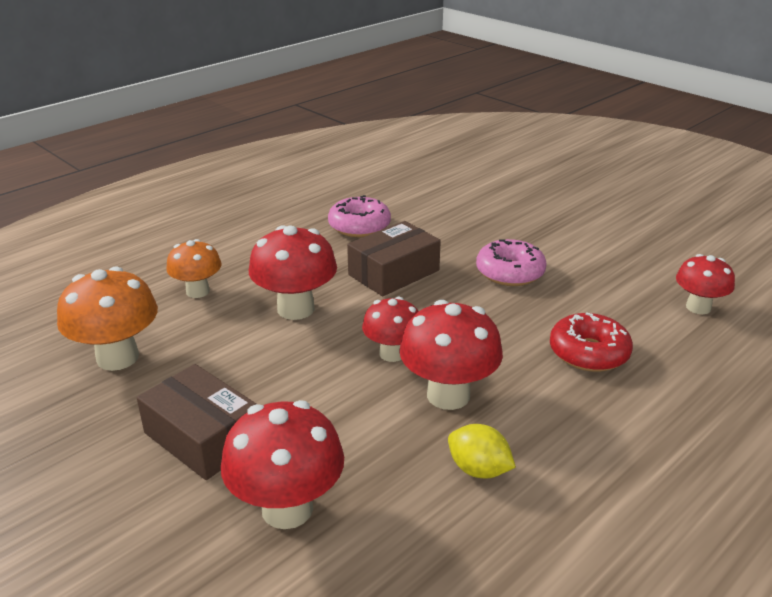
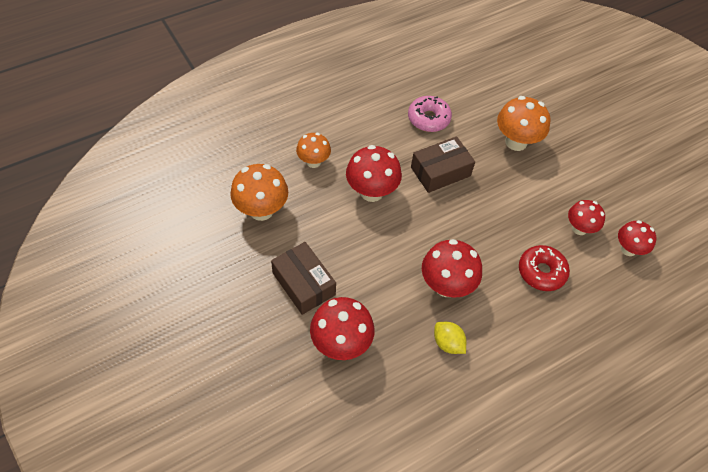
camera: 10 degrees right, 25 degrees up
red mushroom [362,297,419,362] -> red mushroom moved to [568,200,605,235]
pink donut [476,239,547,286] -> none
none -> orange mushroom [497,96,550,151]

